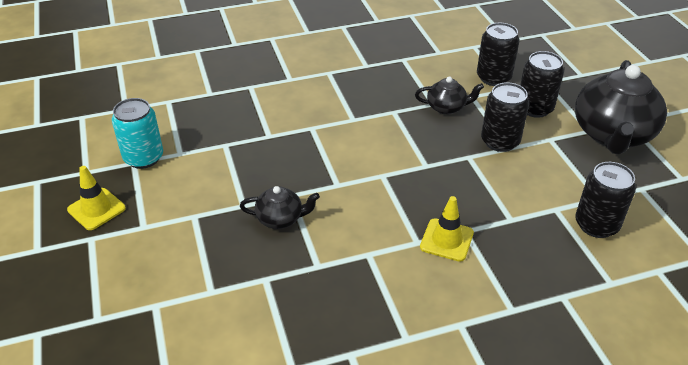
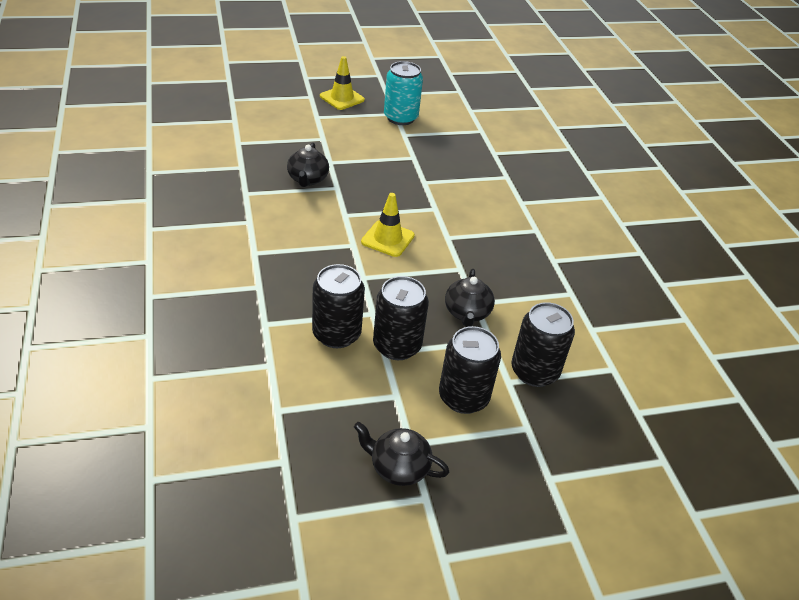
camera: 90 degrees right, 0 degrees up
yellow traffic cone [420,196,474,262] -> yellow traffic cone moved to [361,193,415,257]
black teapot [575,60,667,154] -> black teapot [354,422,449,486], size x0.48
black can [575,162,636,238] -> black can moved to [312,264,365,348]

